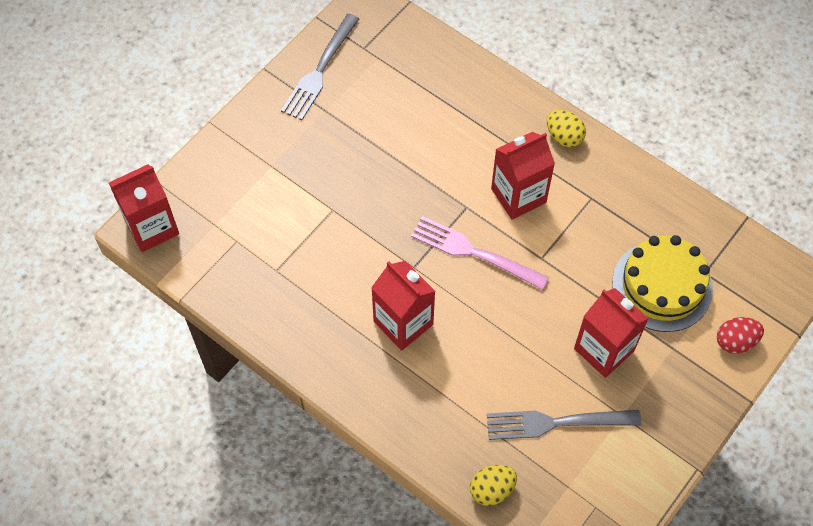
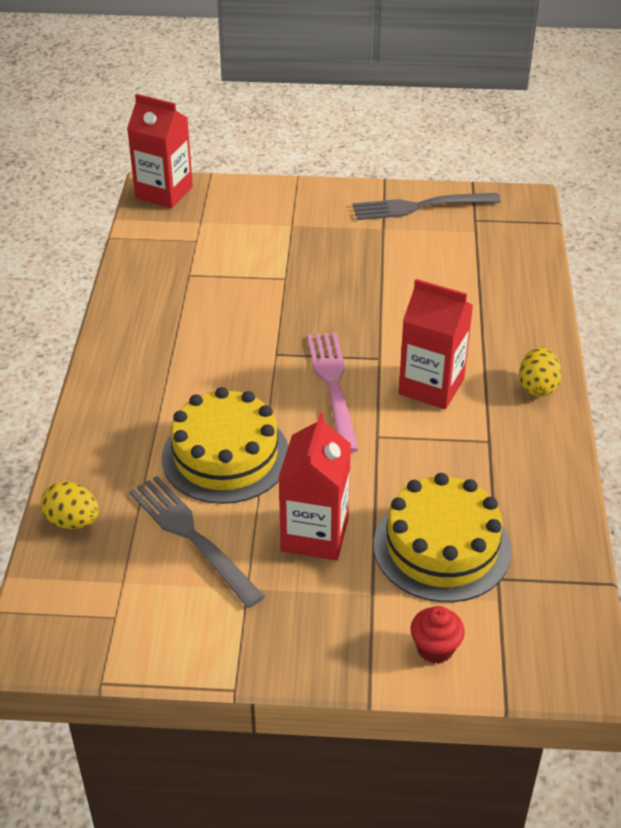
camera: 55 degrees right, 20 degrees down
red carton [371,261,435,351] -> none
red egg [717,317,764,354] -> red cupcake [411,606,465,664]
none -> yellow cake [162,387,288,504]

